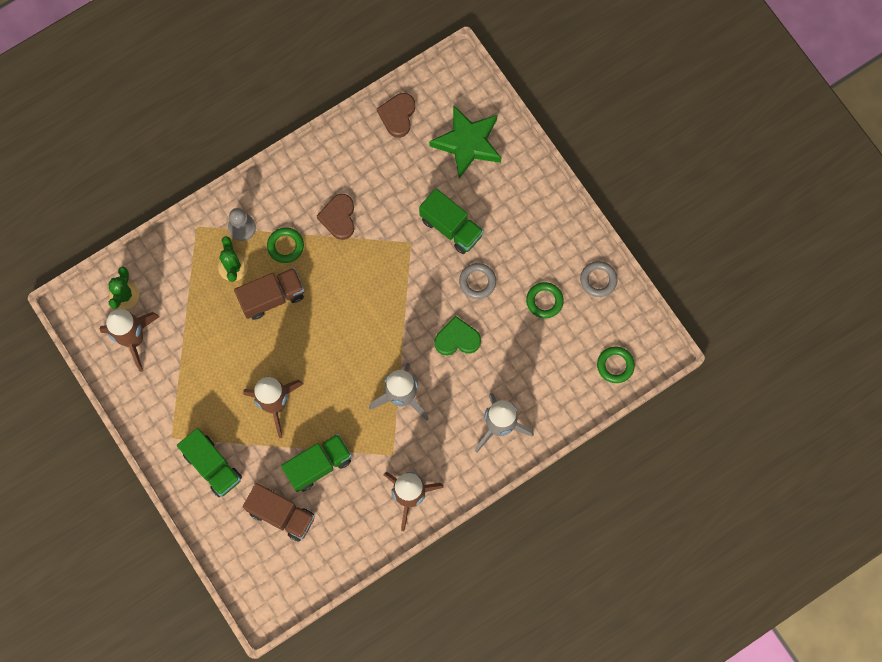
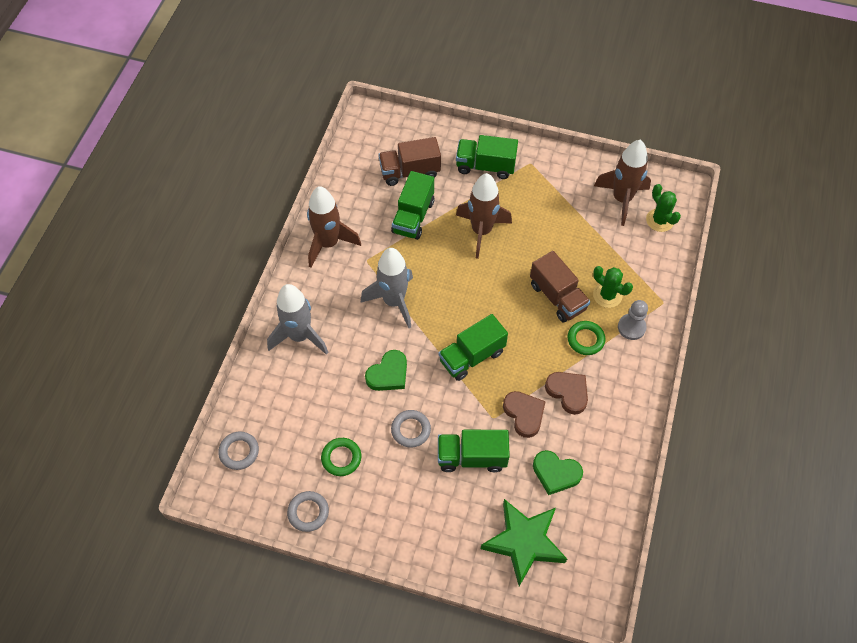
camera: 140 degrees right, 15 degrees down
brown truck [234,268,305,320] -> brown truck turned 60 degrees counterclockwise [530,251,590,322]
brown heart [377,93,415,138] -> brown heart moved to [503,391,546,438]
green ring [597,346,635,383] -> grey ring [218,431,259,470]
none -> green truck [439,314,508,381]
none -> green heart [533,450,583,495]

